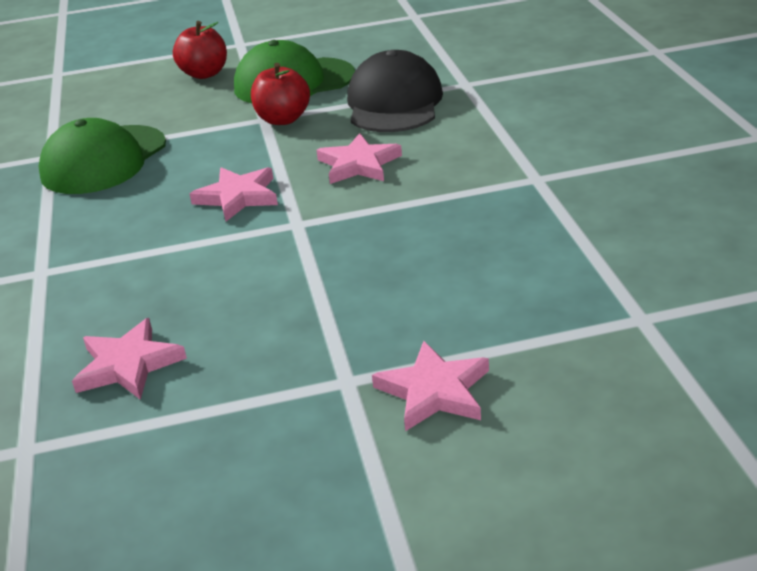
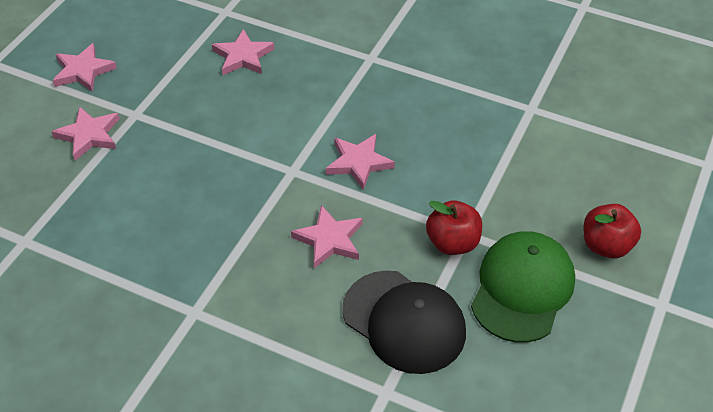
camera: 125 degrees right, 15 degrees up
green cap [38,118,166,194] -> none
none -> pink star [53,43,117,92]

